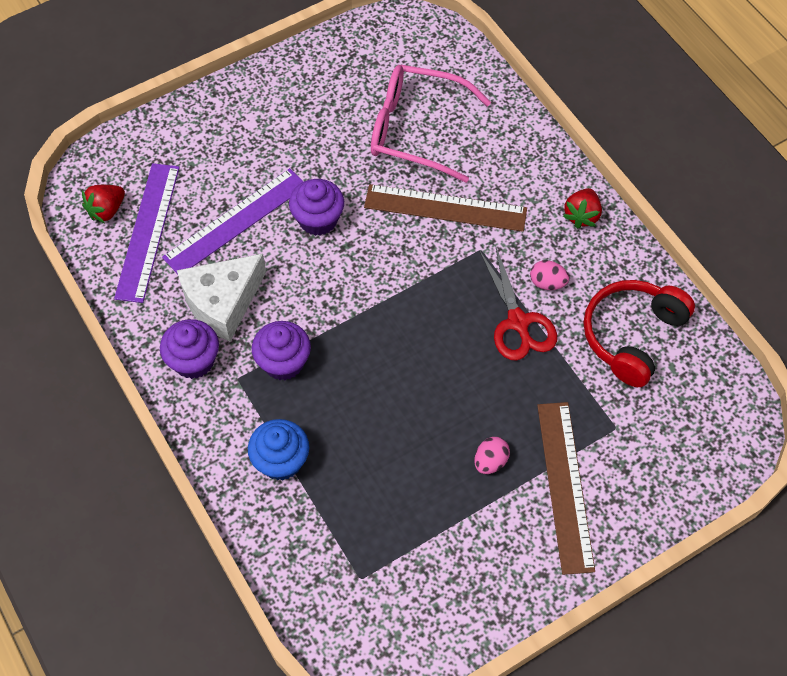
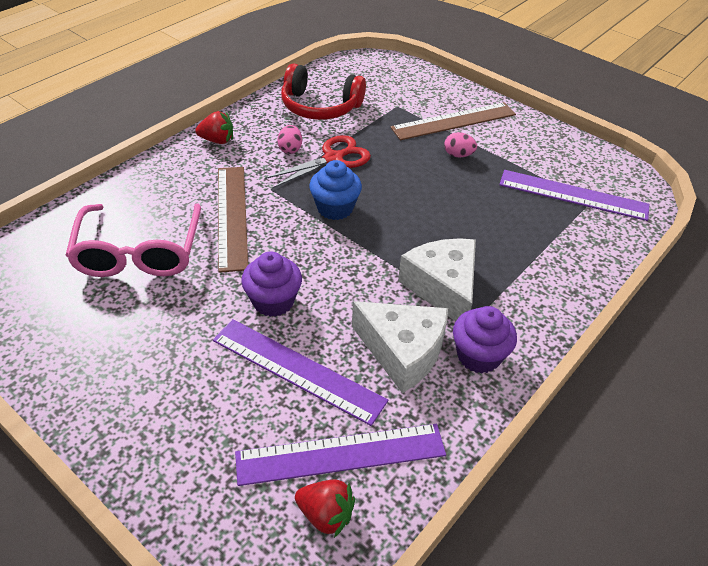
camera: 110 degrees left, 15 degrees down
blue cupcake [248,419,309,480] -> blue cupcake moved to [309,160,362,220]
purple cupcake [252,321,311,380] -> white cheese [398,238,476,321]
none -> purple ruler [499,170,650,221]

